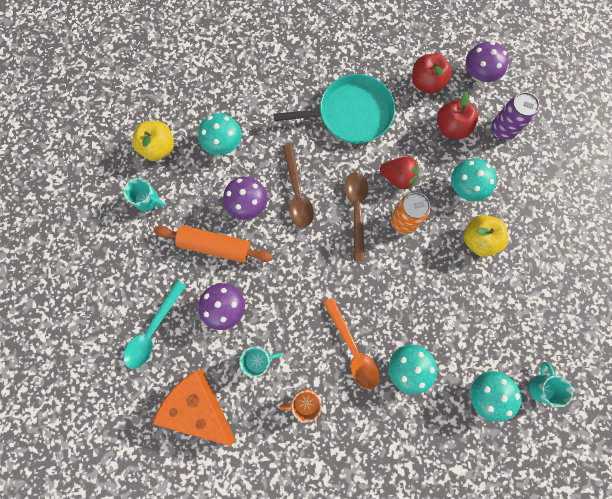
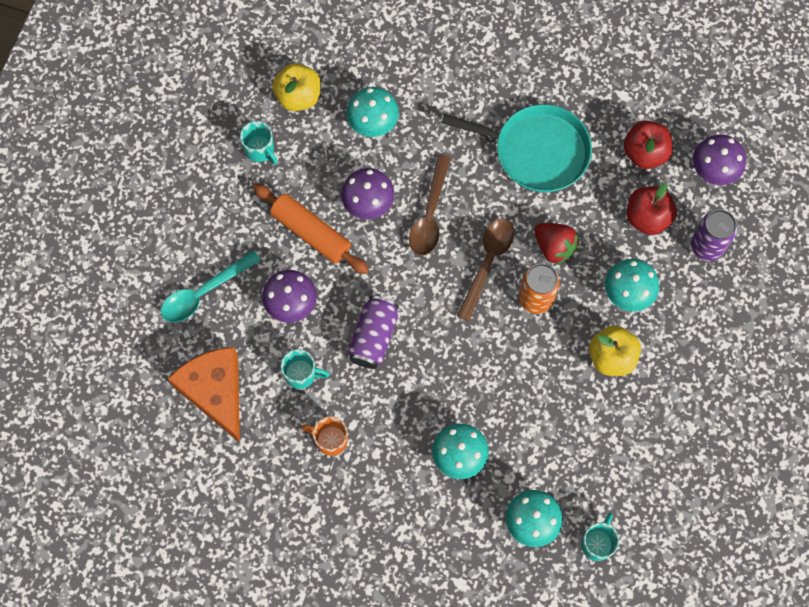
camera: 25 degrees right, 5 degrees down
orange spoon [323,298,380,389] -> none
none -> purple can [348,296,398,369]

